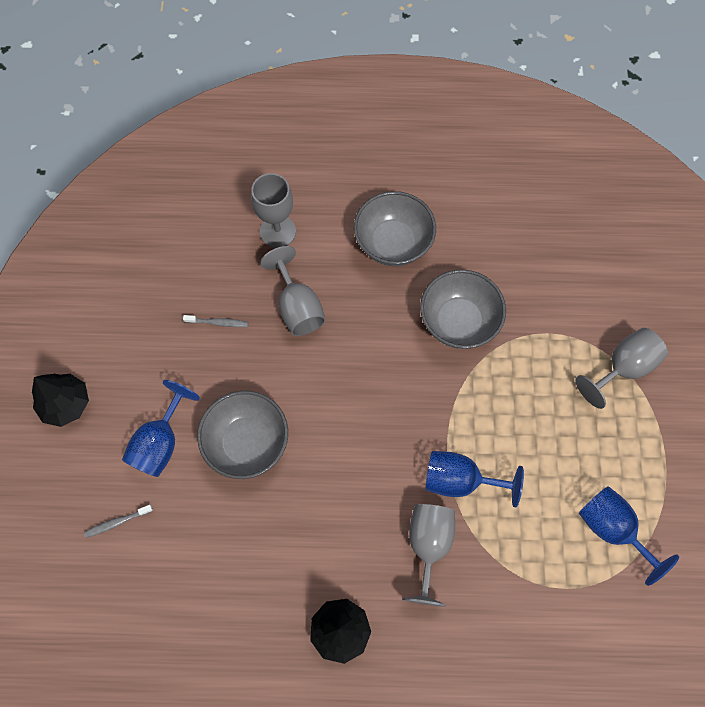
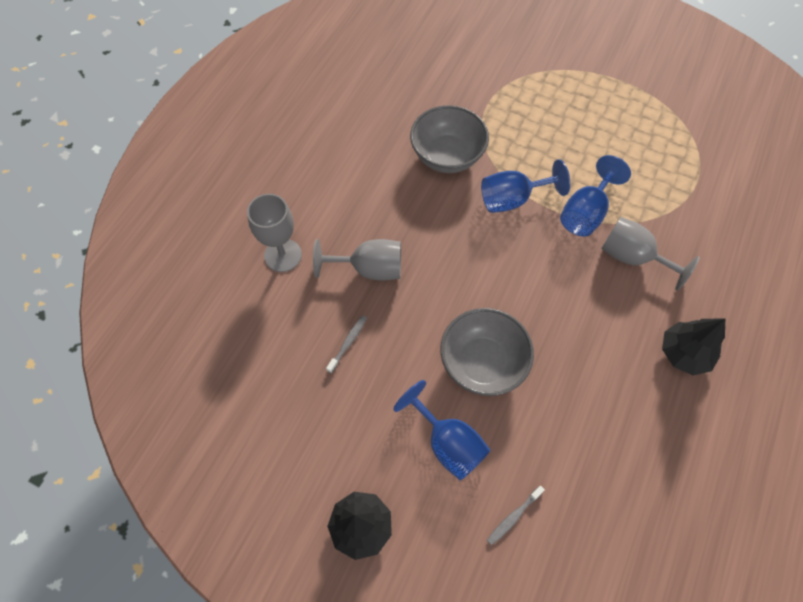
camera: 65 degrees left, 5 degrees down
grey toothbrush [84,505,153,538] -> grey toothbrush turned 45 degrees clockwise [487,486,545,545]
grey bowl [354,191,436,266] -> none
grey goblet [575,328,668,409] -> none
blue goblet [579,486,679,586] -> blue goblet moved to [481,160,570,213]

